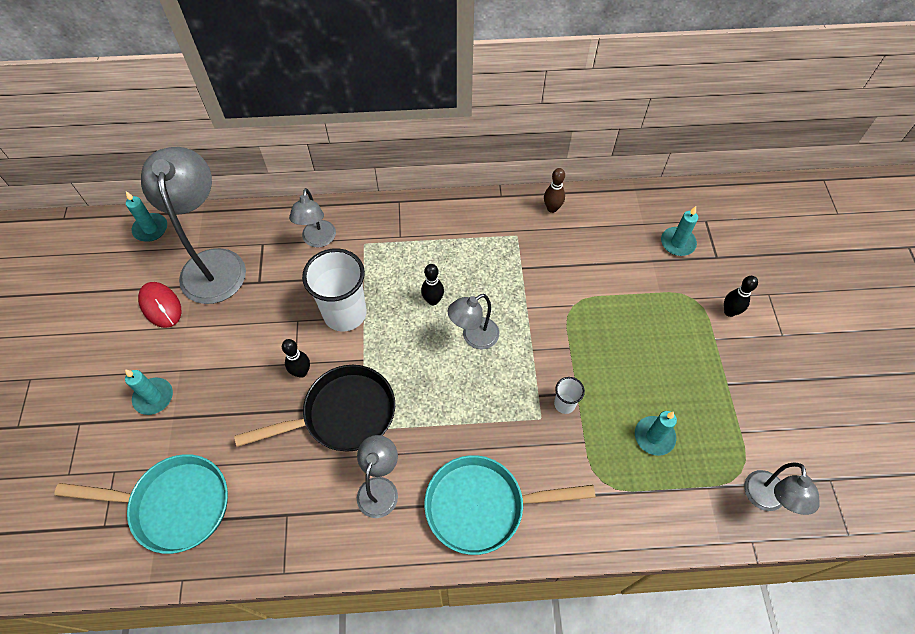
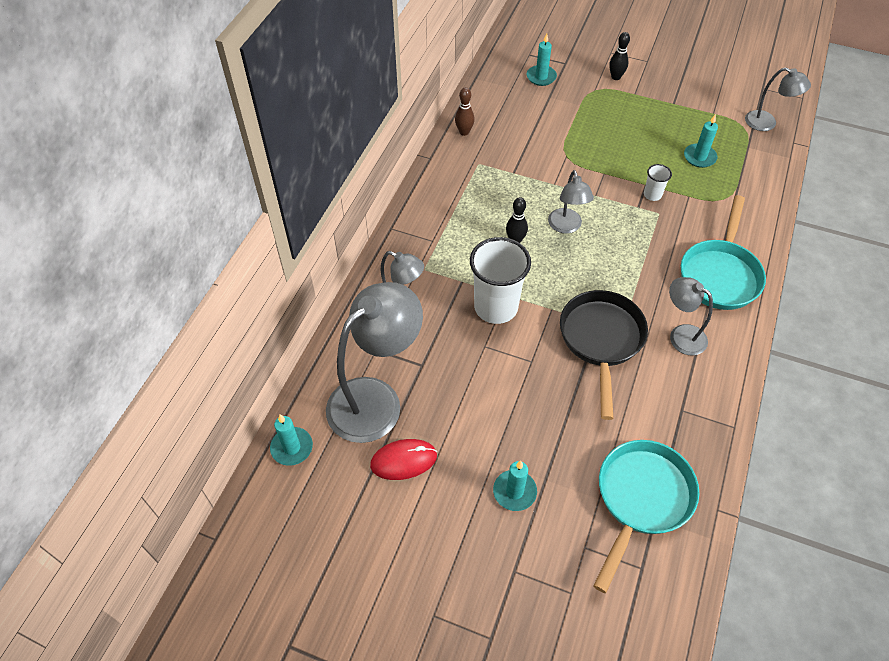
camera: 65 degrees left, 5 degrees down
grey lamp [141,147,246,304] -> grey lamp turned 120 degrees clockwise [326,282,423,443]
black bowling pin [282,339,310,378] -> none

